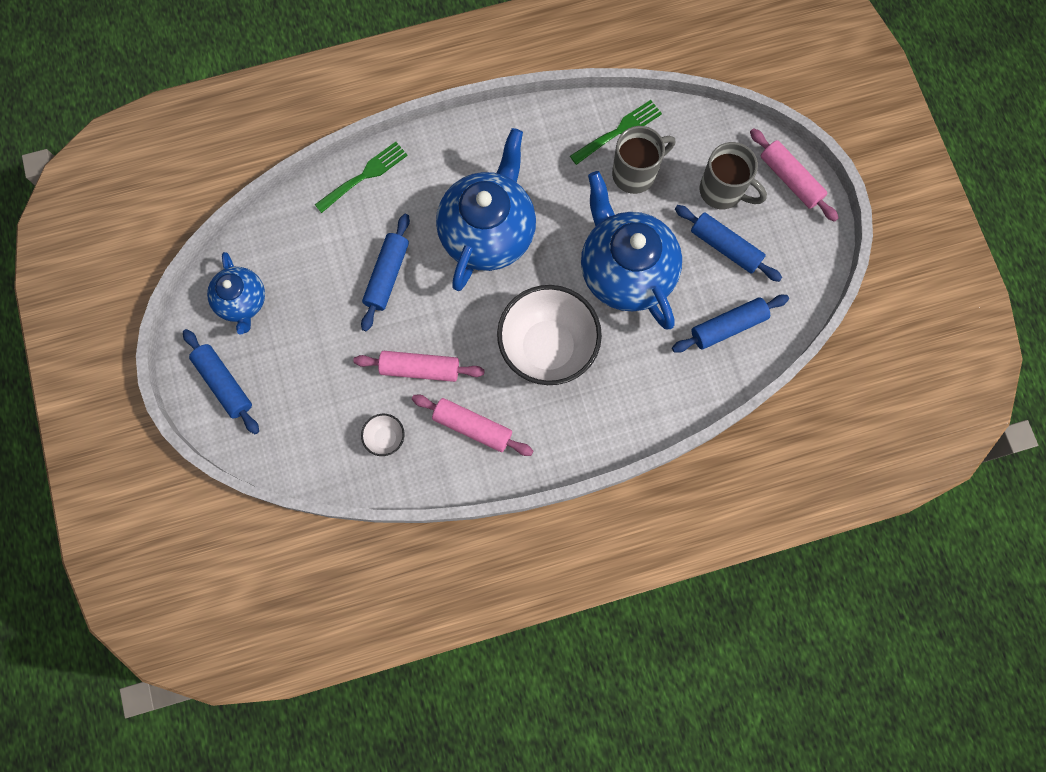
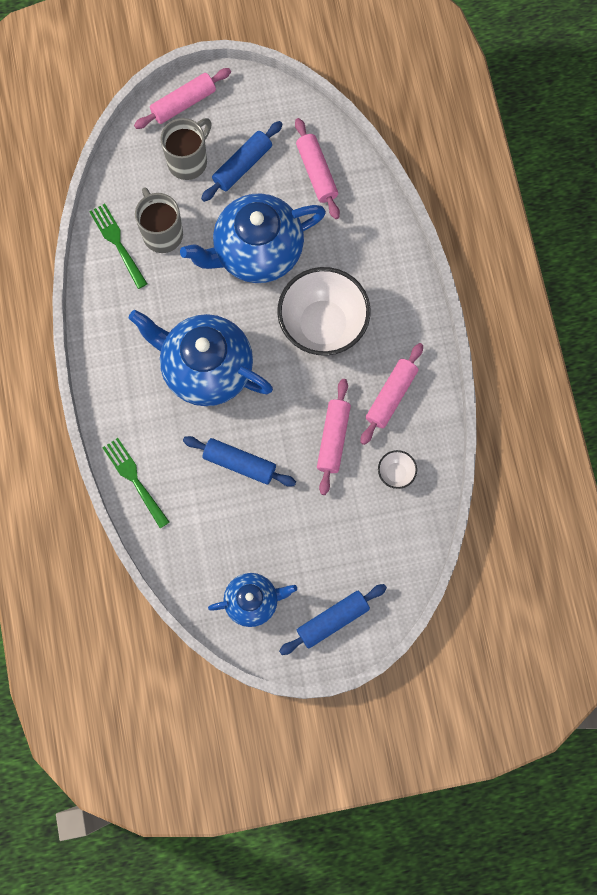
camera: 85 degrees left, 0 degrees up
blue rolling pin [672,295,789,353] -> pink rolling pin [295,118,340,219]

